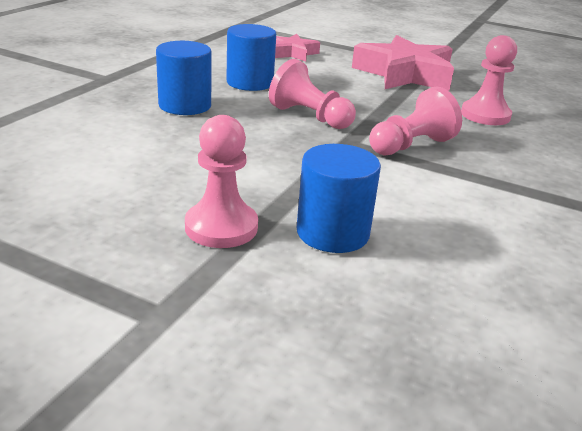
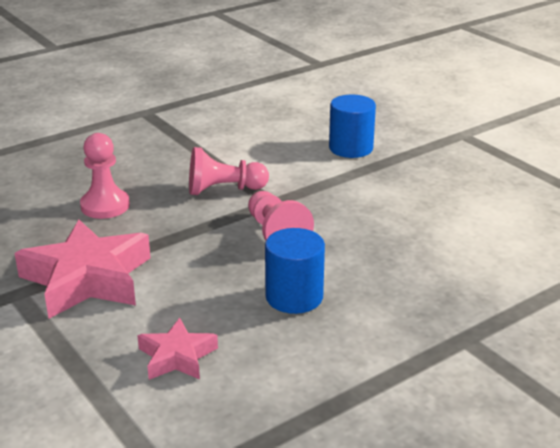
camera: 150 degrees left, 0 degrees up
blue cylinder [156,41,211,115] -> none
pink pawn [185,115,258,248] -> none

